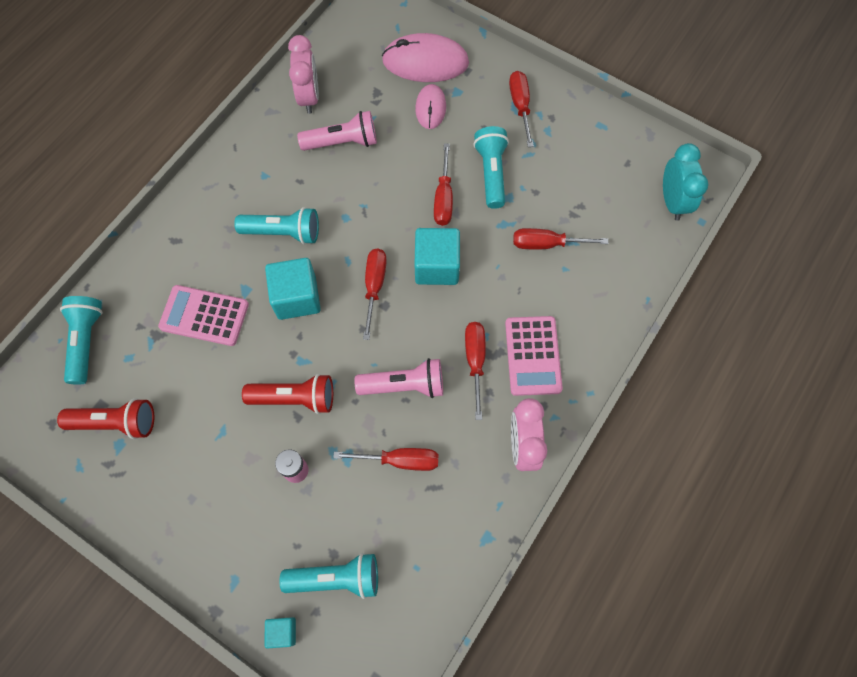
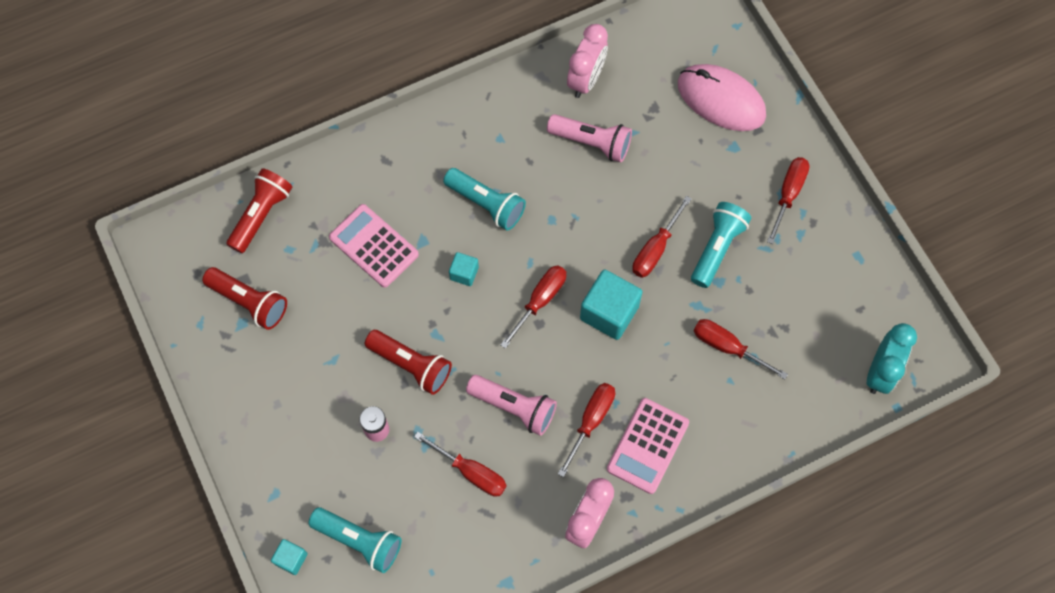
camera: 30 degrees right, 0 degrees up
turquoise flashlight [60,296,103,385] -> red flashlight [227,168,292,253]
turquoise cube [265,258,321,320] -> turquoise cube [449,252,479,286], size x0.52
pink mouse [415,84,446,129] -> none

